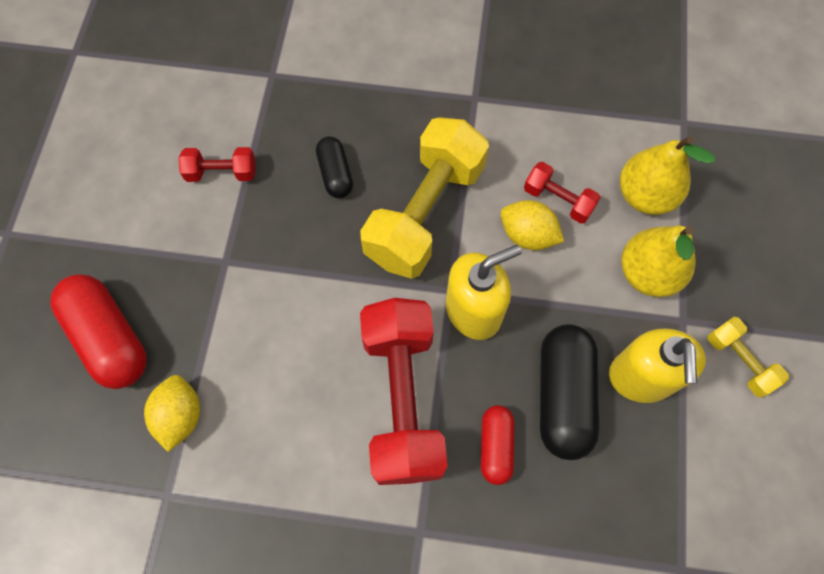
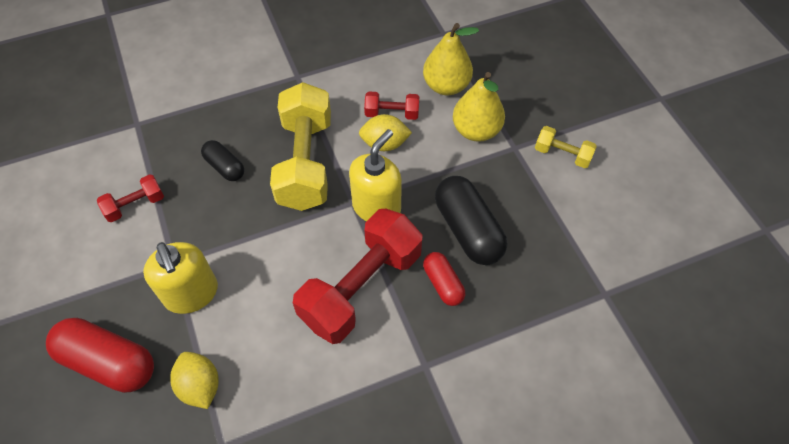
camera: 30 degrees left, 10 degrees down
red dumbbell [360,298,448,485] -> red dumbbell turned 75 degrees clockwise [293,209,423,344]
yellow soap dispenser [609,328,706,403] -> yellow soap dispenser moved to [143,242,218,314]

